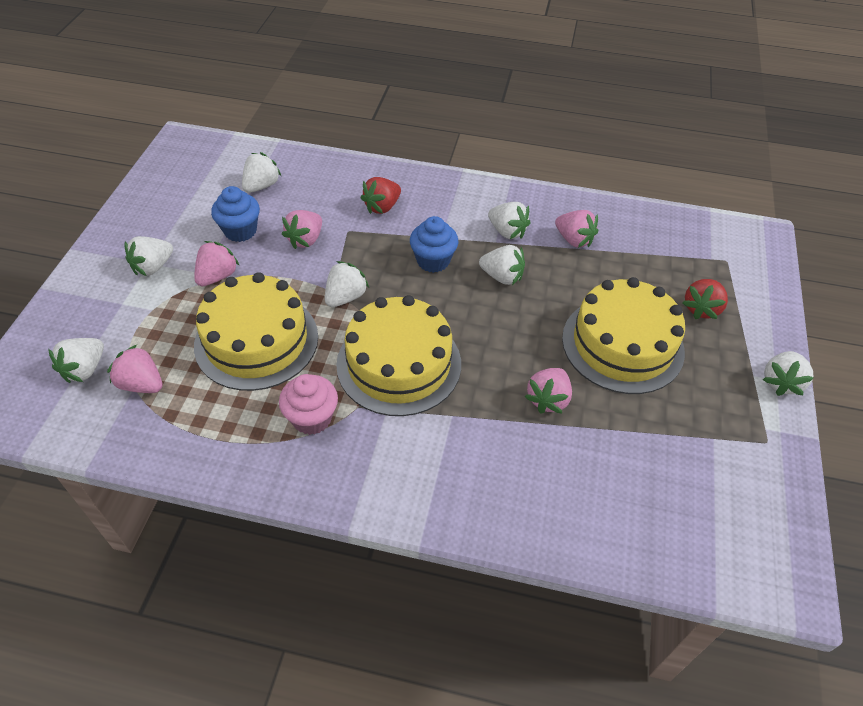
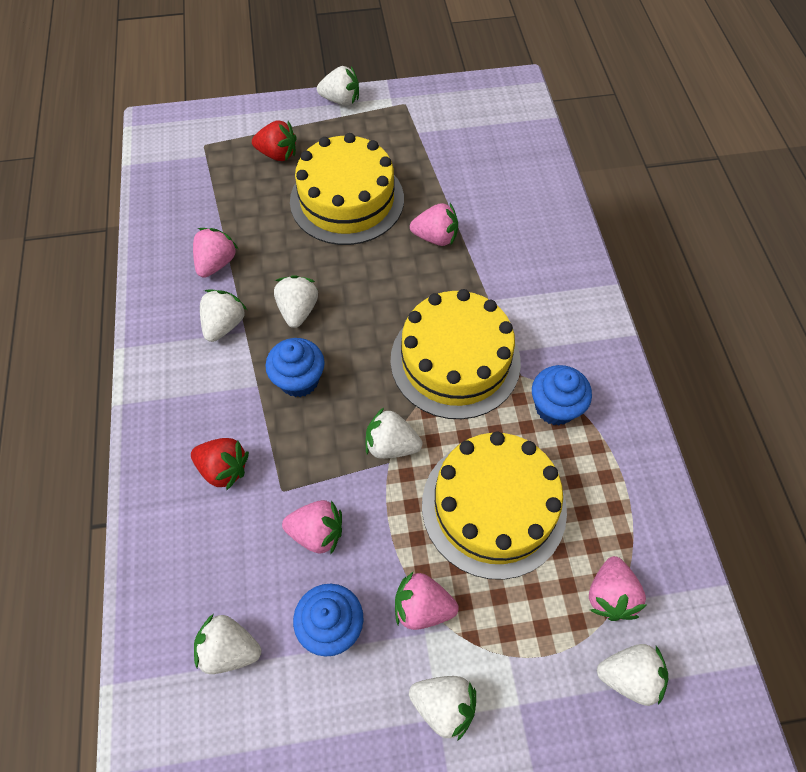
camera: 110 degrees left, 10 degrees up
pink cupcake [279,374,338,435] -> blue cupcake [532,365,592,425]

